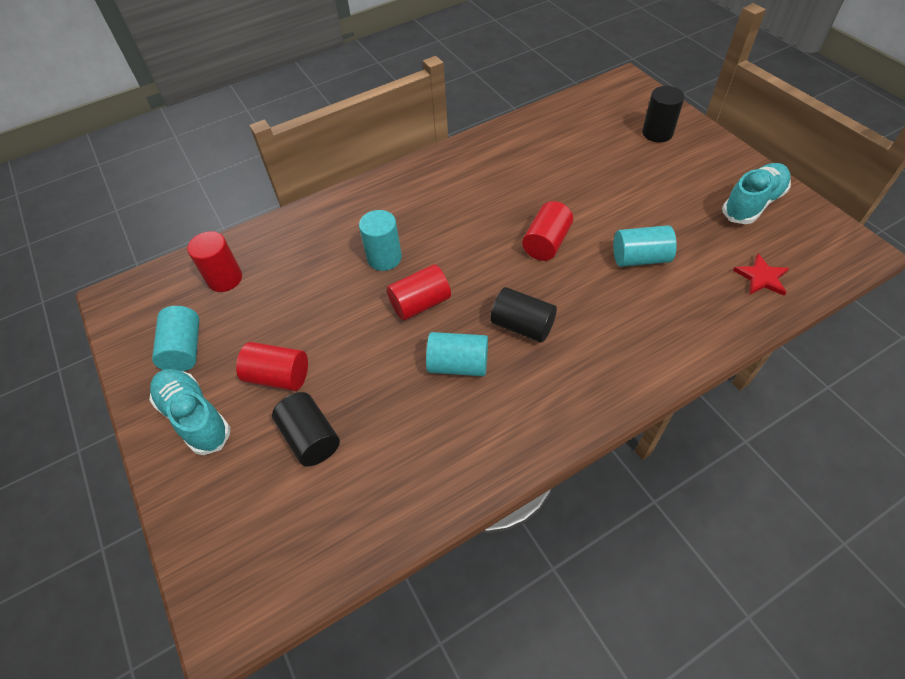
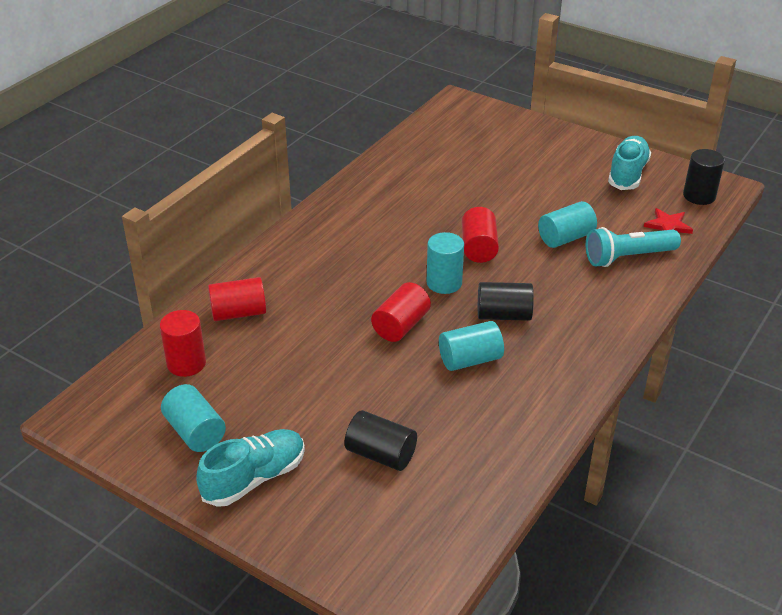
camera: 30 degrees left, 15 degrees down
turquoise shoe [149,369,230,455] -> turquoise shoe turned 120 degrees clockwise [196,429,305,507]
red cylinder [236,342,308,391] -> red cylinder moved to [208,277,266,321]
turquoise cylinder [359,210,402,271] -> turquoise cylinder moved to [427,232,464,294]
black cylinder [642,86,685,142] -> black cylinder moved to [683,149,725,205]
none -> turquoise flashlight [586,227,681,267]

